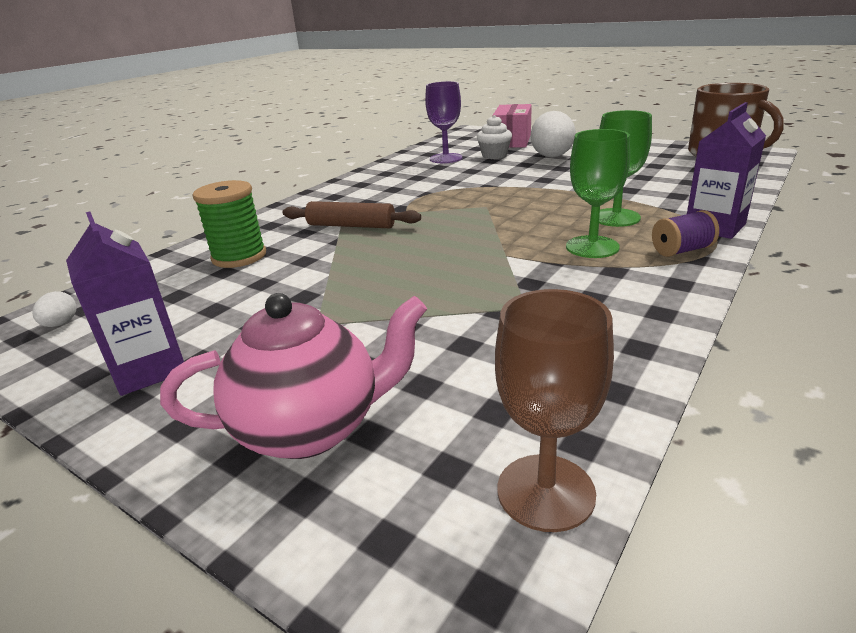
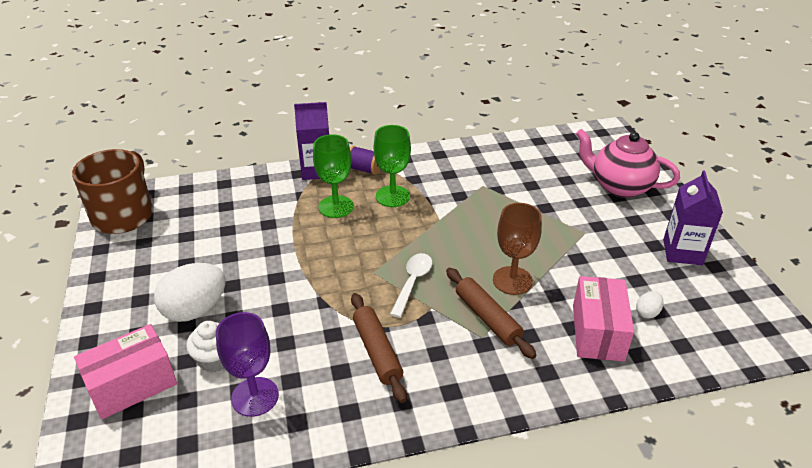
camera: 140 degrees left, 10 degrees up
white egg [33,291,76,327] -> white egg moved to [636,291,664,319]
green spool [193,180,266,268] -> pink box [573,276,634,361]
brown goblet [495,289,614,532] -> brown goblet moved to [493,203,542,295]
none -> brown rolling pin [351,293,407,403]
none -> white spoon [390,253,432,318]

